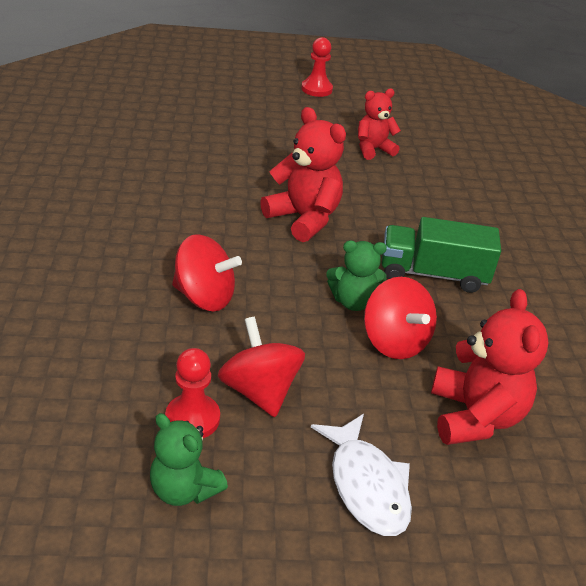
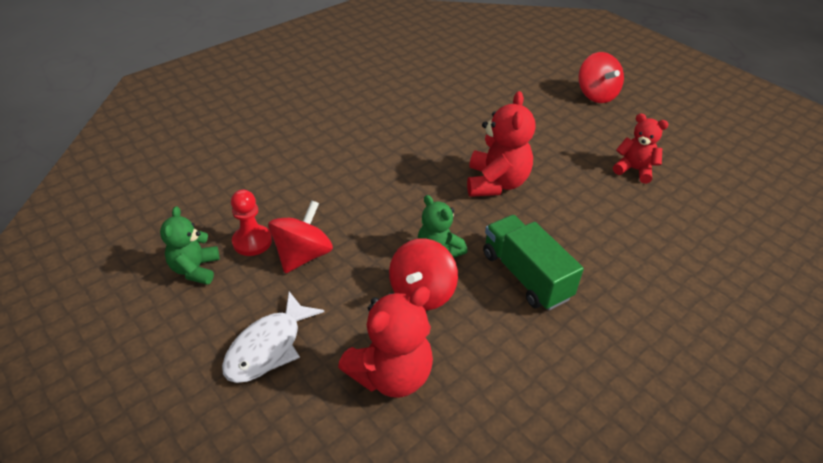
camera: 55 degrees right, 5 degrees up
red spinning top [172,234,242,312] -> red spinning top moved to [578,52,624,103]
red pawn [301,37,333,97] -> none

